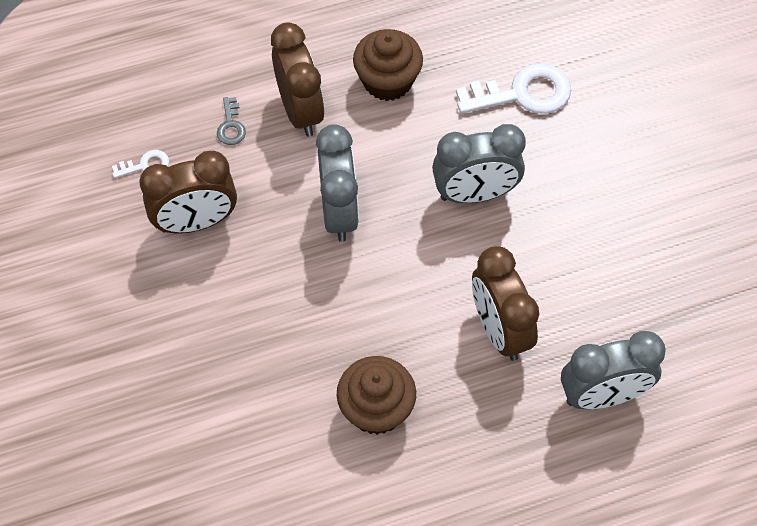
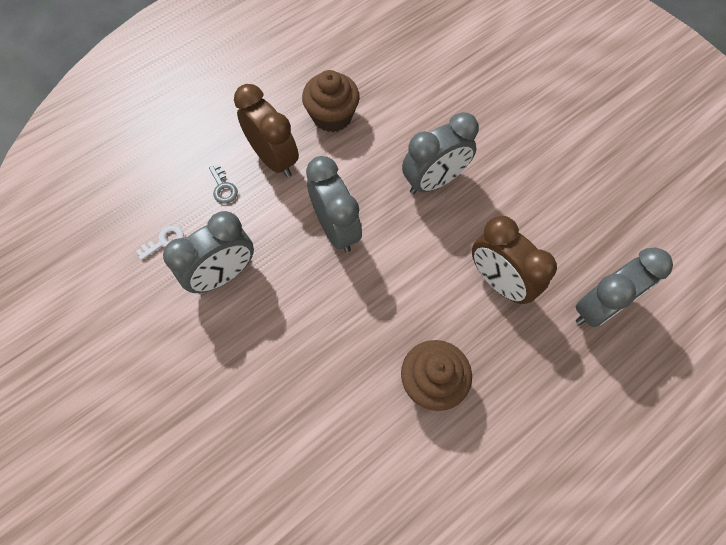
camera: 20 degrees left, 5 degrees up
brown clock [139,151,237,233] -> grey clock [163,211,254,293]
white key [456,63,571,114] -> none

